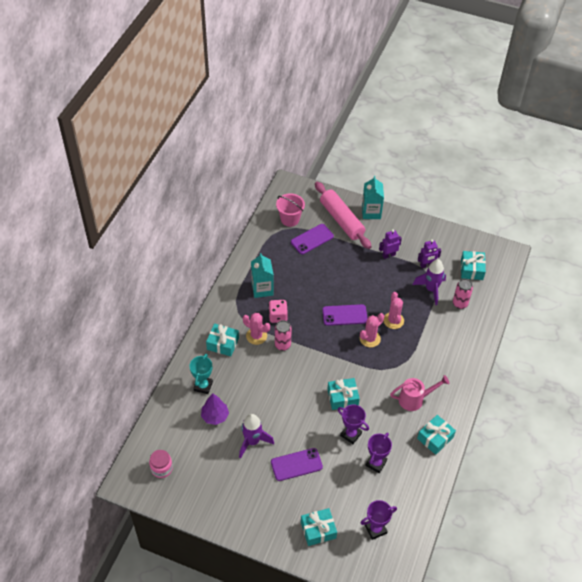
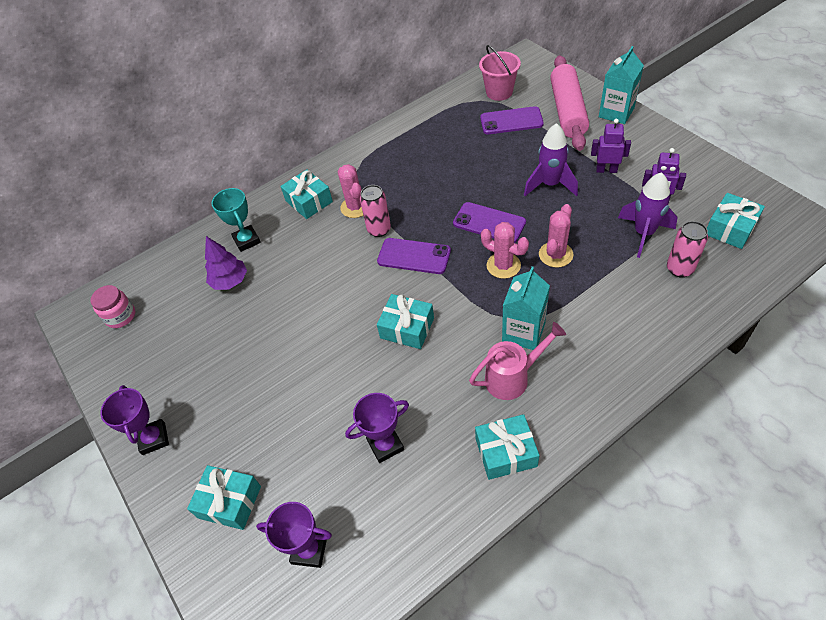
camera: 40 degrees right, 0 degrees up
turquoise trophy [189,354,213,394] -> turquoise trophy turned 75 degrees counterclockwise [212,188,261,252]
purple rocket [239,414,274,458] -> purple rocket moved to [524,123,578,196]
turquoise carton [251,253,274,298] -> turquoise carton moved to [502,266,550,350]
pink dice [269,300,288,323] -> none
purple phone [271,448,323,481] -> purple phone moved to [377,238,451,274]
purple trophy [338,404,369,444] -> purple trophy moved to [100,385,169,455]
pink cactus [360,313,384,347] -> pink cactus turned 45 degrees clockwise [481,222,529,279]
pink watering can [390,375,449,411] -> pink watering can turned 45 degrees counterclockwise [469,322,566,400]

